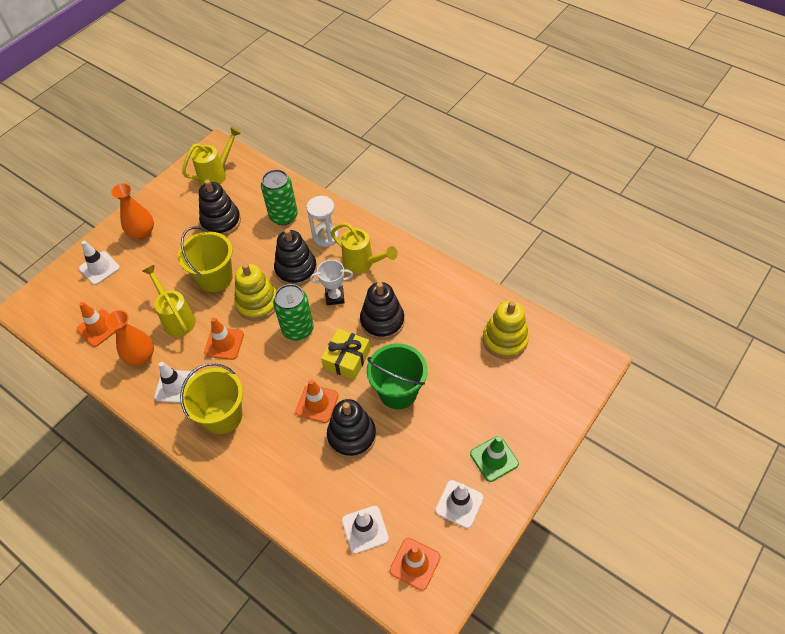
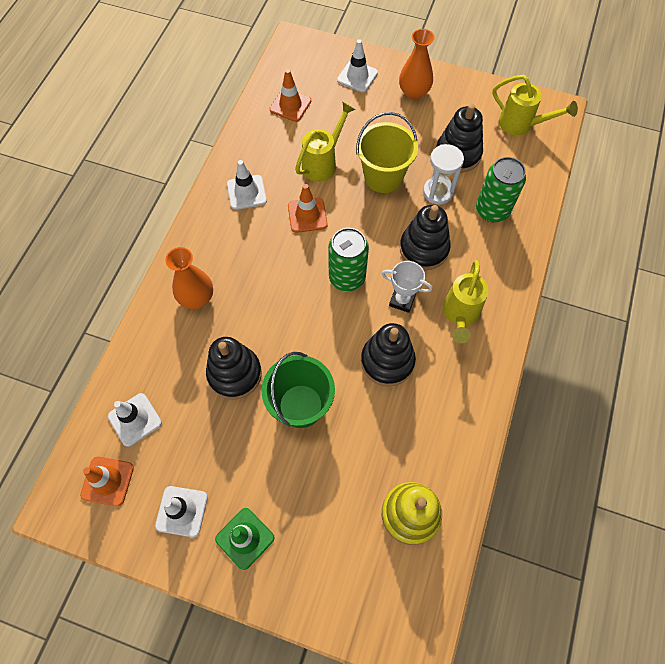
camera: 70 degrees right, 10 degrees up
orange vase [105,310,154,366] -> orange vase moved to [165,247,213,309]
yellow bucket [180,363,243,434] -> none
yellow stacking toy [234,263,276,321] -> none
orange traffic cone [295,379,339,423] -> none
white hourglass [306,196,339,247] -> white hourglass moved to [423,144,464,205]
white trophy [310,260,353,305] -> white trophy turned 45 degrees counterclockwise [382,261,432,313]
yellow gift [321,329,370,380] -> none

